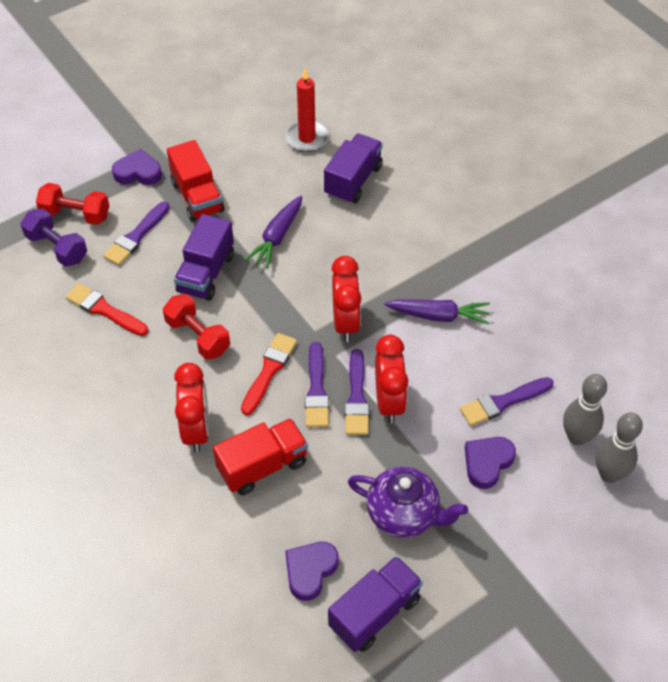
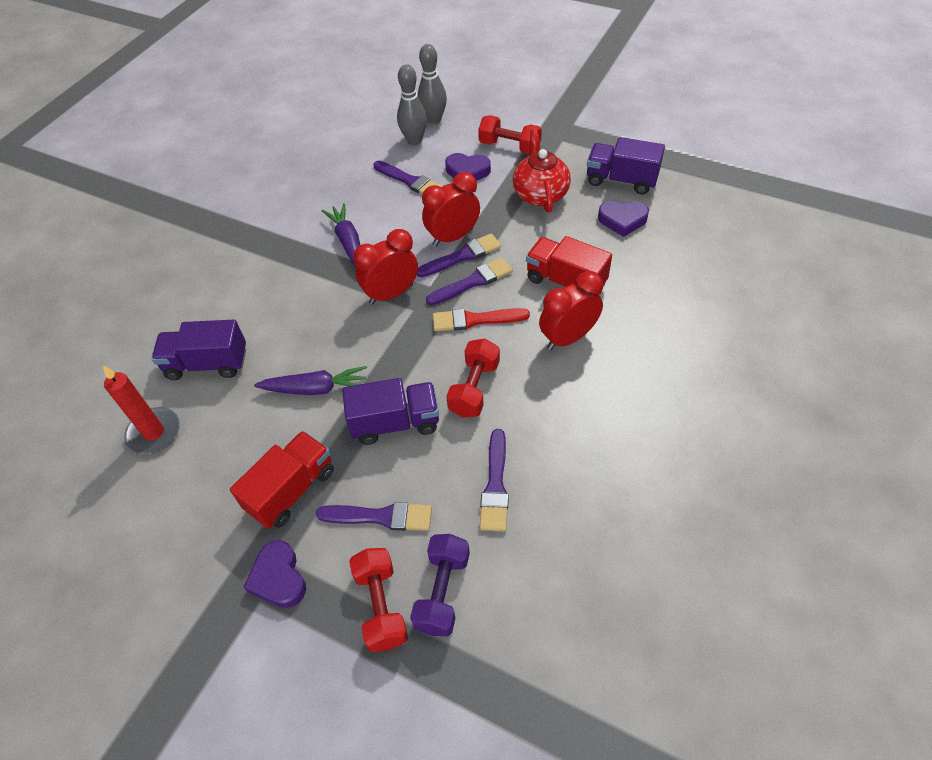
camera: 115 degrees left, 0 degrees up
red brush [65,283,148,336] -> purple brush [480,429,509,531]
purple teapot [348,467,468,538] -> red teapot [513,129,571,213]
none -> red dumbbell [478,115,542,154]

